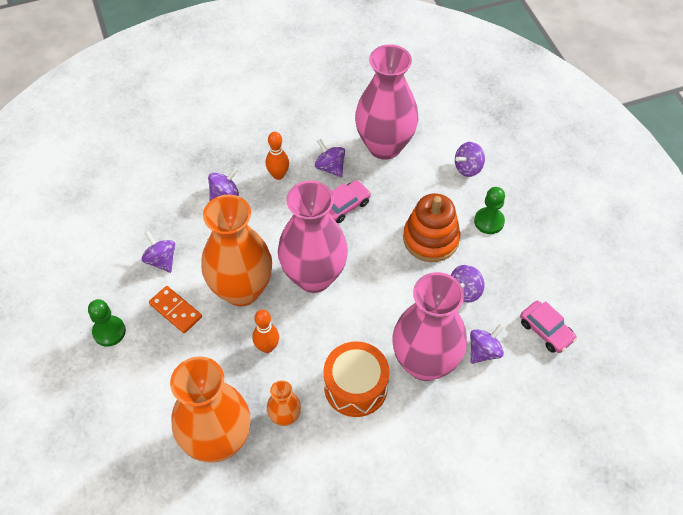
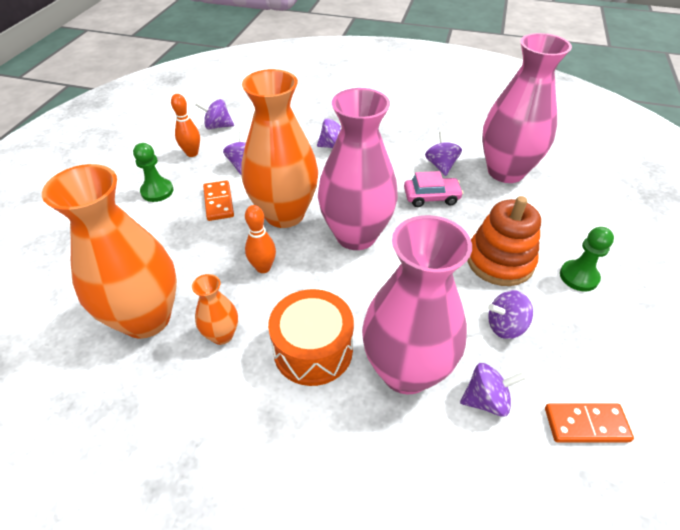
camera: 35 degrees right, 10 degrees down
orange bowling pin [266,132,289,180] -> orange bowling pin moved to [171,94,200,157]
purple spinning top [455,142,485,177] -> purple spinning top moved to [195,99,234,130]
pink car [520,301,577,353] -> orange domino [545,404,634,442]

